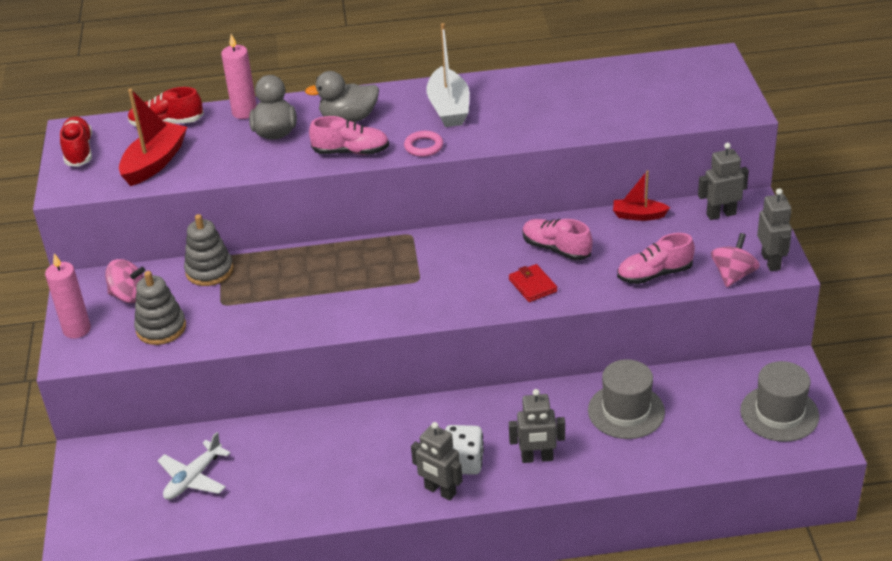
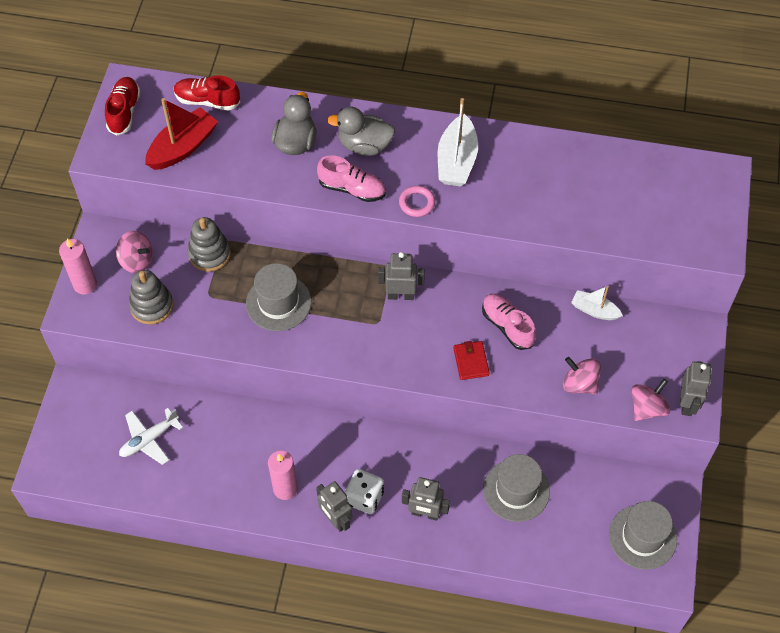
camera: 15 degrees right, 20 degrees up
pink candle [221,34,257,119] -> pink candle moved to [268,451,298,500]
red boat [613,170,670,221] -> white boat [571,286,623,320]
pink shoe [617,233,695,284] -> pink spinning top [563,357,601,394]
grey robot [698,143,749,220] -> grey robot moved to [378,252,425,300]
none -> grey hat [246,263,311,331]

